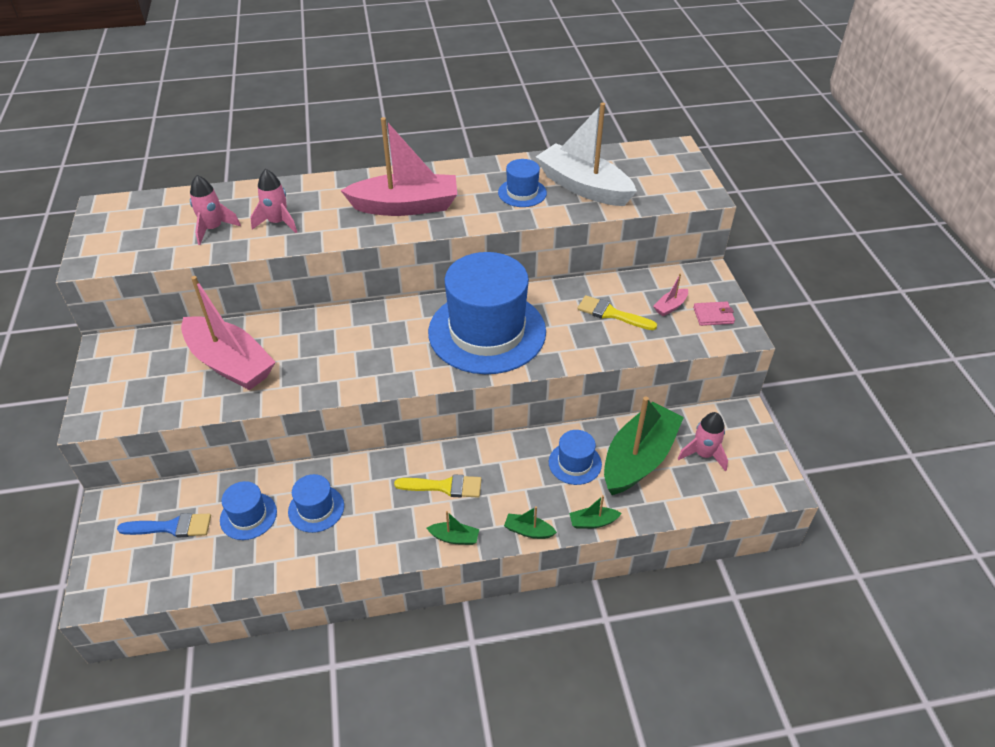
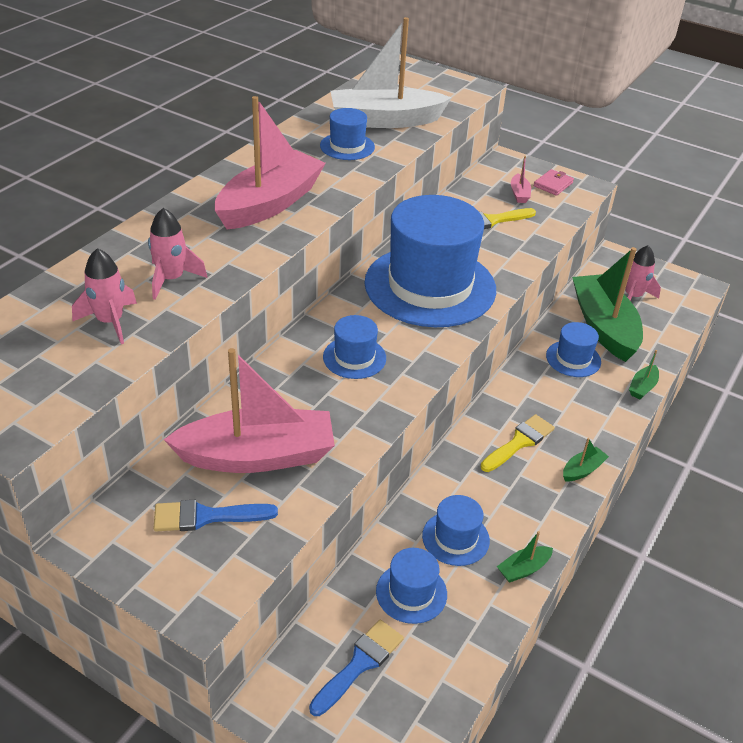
camera: 50 degrees left, 5 degrees down
green boat [504,506,557,539] -> green boat moved to [497,531,553,583]
none -> blue brush [154,500,278,531]
none -> blue hat [323,315,386,379]

